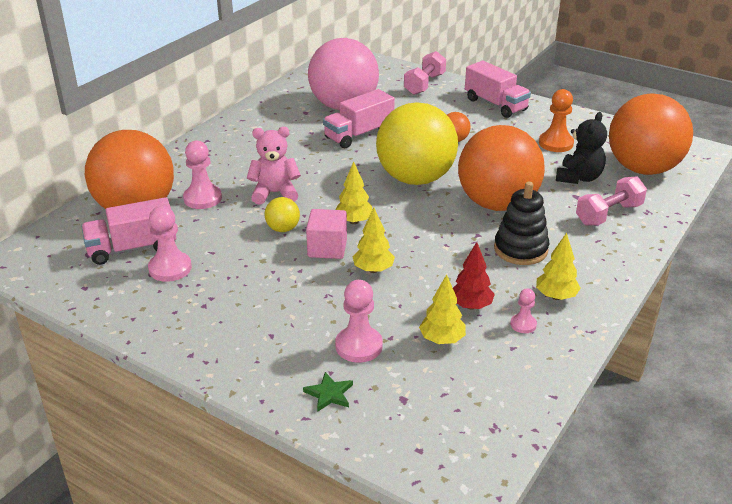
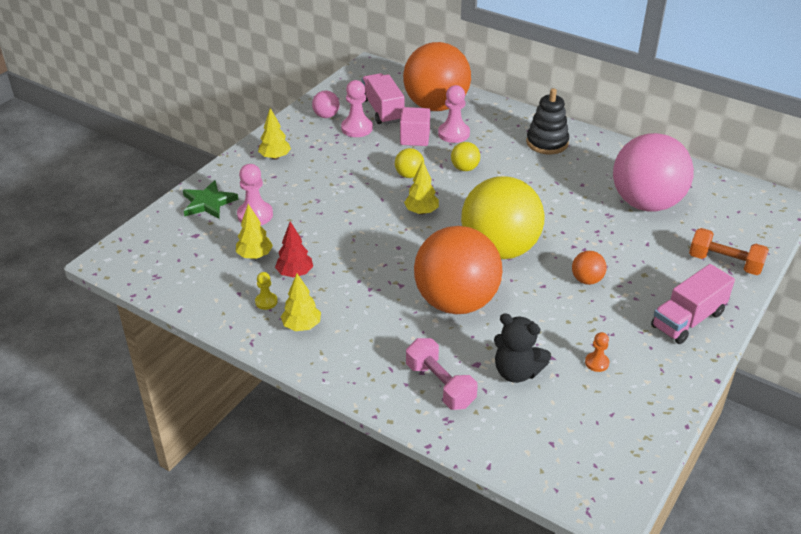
camera: 90 degrees right, 5 degrees up
pink teddy bear [247,127,301,205] -> yellow ball [451,142,480,171]
green star [303,372,353,412] -> green star [183,180,238,219], size x1.61
pink cube [306,209,347,259] -> pink cube moved to [400,107,430,146]
pink truck [323,89,395,148] -> none
yellow tree [352,208,395,273] -> yellow tree moved to [258,108,291,160]
pink dumbbell [404,51,446,95] -> orange dumbbell [689,228,769,275]
black stacking toy [494,182,549,265] -> black stacking toy moved to [526,88,569,154]
pink pawn [510,288,537,333] -> yellow pawn [255,272,278,310]
orange pawn [539,89,574,152] -> orange pawn [585,332,609,372], size x0.57
orange ball [609,94,693,175] -> none
none -> pink ball [312,91,339,118]

